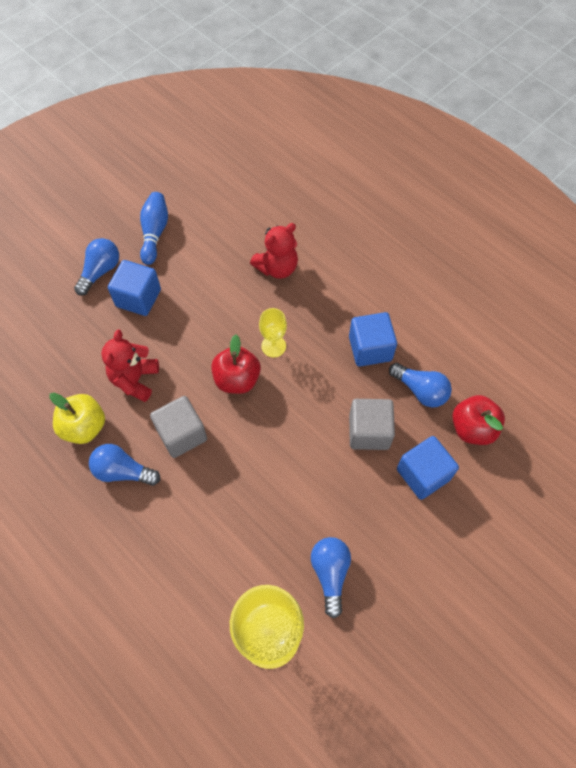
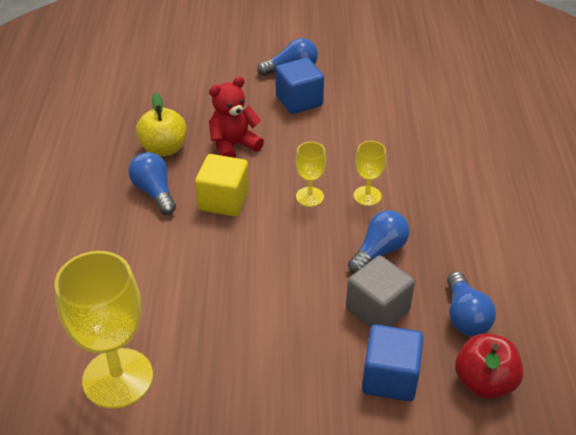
camera: 45 degrees right, 20 degrees down
blue bowling pin [140,192,168,265] -> none
grey cube [150,396,207,458] -> yellow cube [195,154,249,217]
red apple [211,334,261,394] -> yellow goblet [295,142,326,207]
red teddy bear [250,223,298,279] -> none
blue light bulb [311,537,351,618] -> blue light bulb moved to [348,210,409,274]
blue cube [349,312,397,367] -> none

